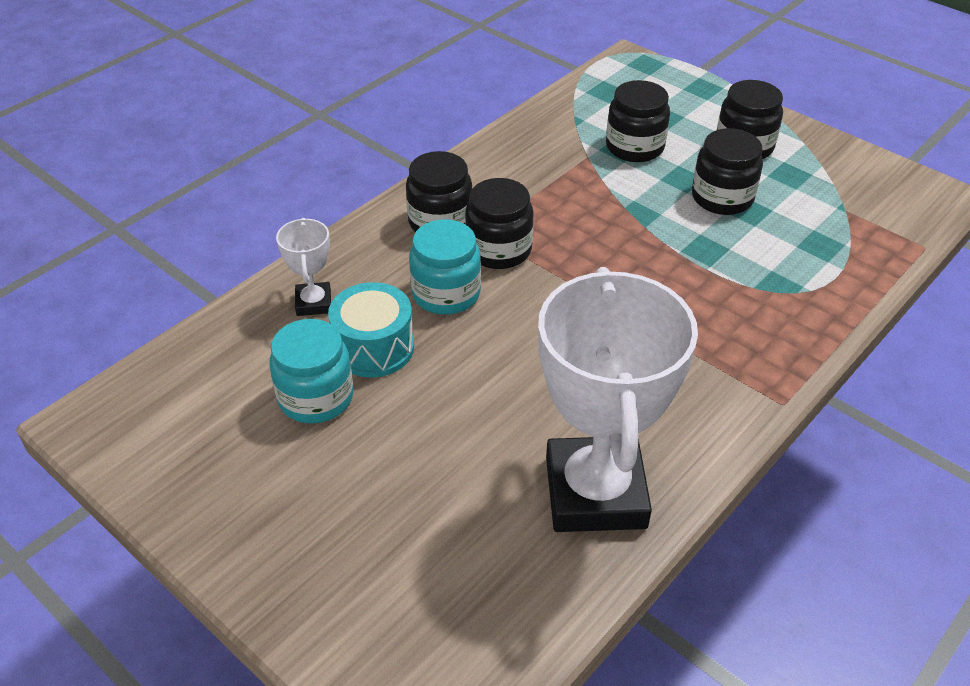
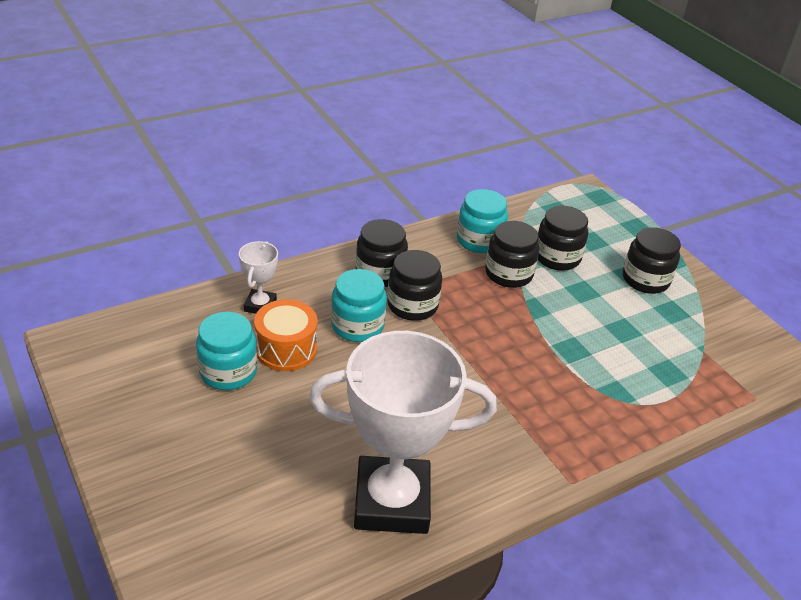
camera: 15 degrees right, 5 degrees down
turquoise drum [328,282,414,378] -> orange drum [254,299,317,371]
white trophy [538,267,698,532] -> white trophy turned 75 degrees clockwise [309,331,497,534]
black jar [692,128,763,215] -> black jar moved to [485,221,539,288]
none -> turquoise jar [457,189,508,253]

